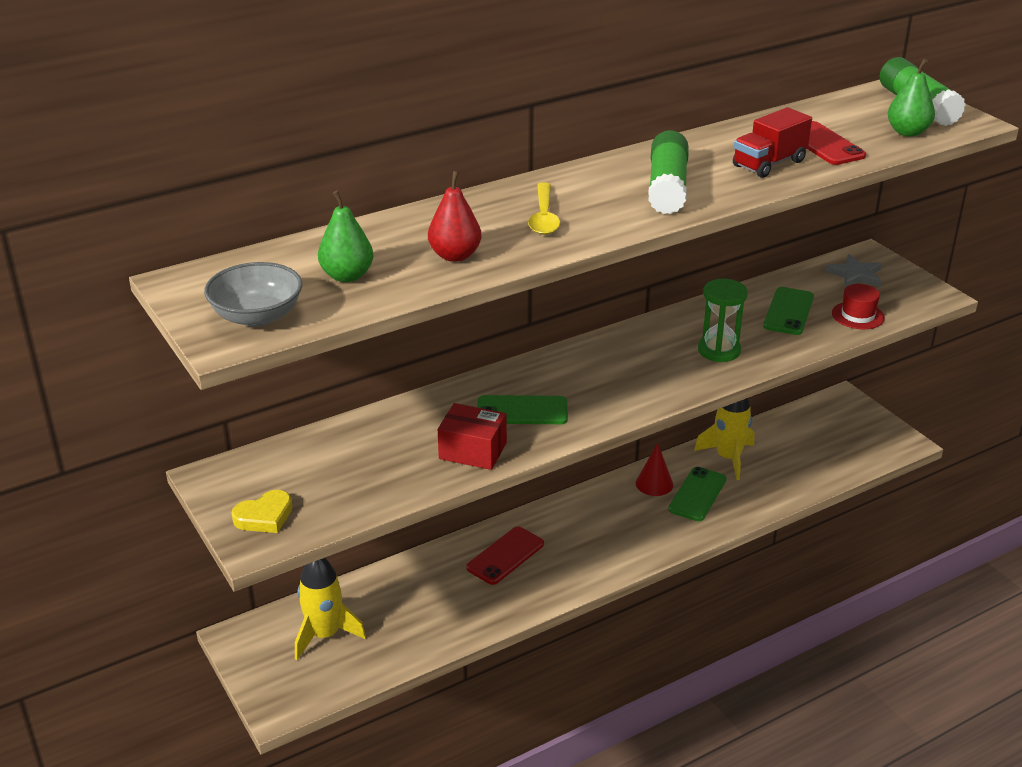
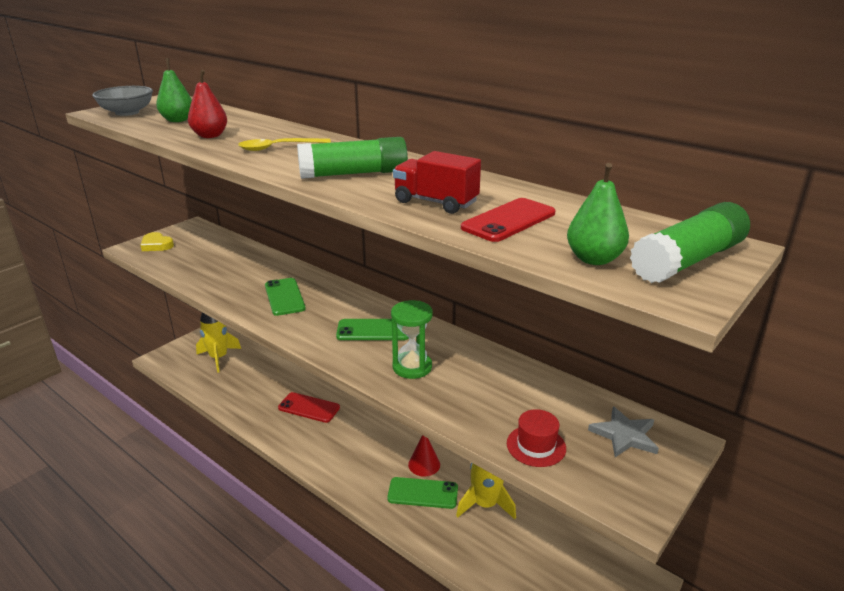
camera: 70 degrees right, 5 degrees down
red box [438,403,507,470] -> none
green phone [763,287,814,335] -> green phone moved to [336,319,409,340]

